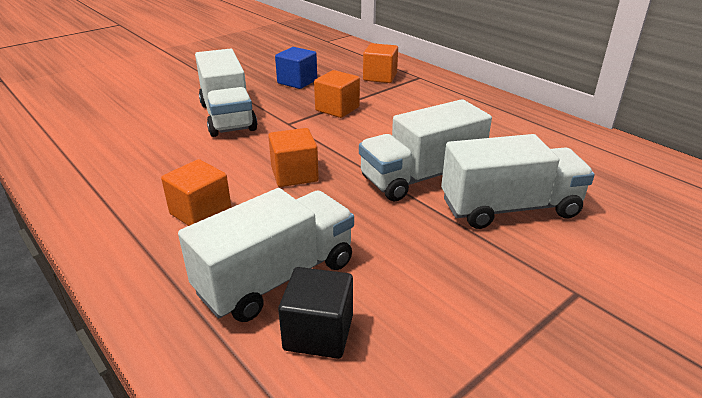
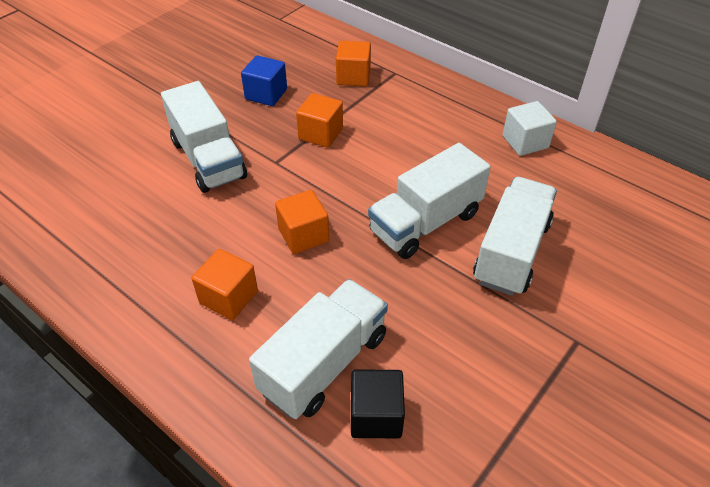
camera: 10 degrees left, 15 degrees up
white truck [441,134,595,229] -> white truck turned 45 degrees counterclockwise [473,177,557,296]
none -> white cube [502,101,557,156]

